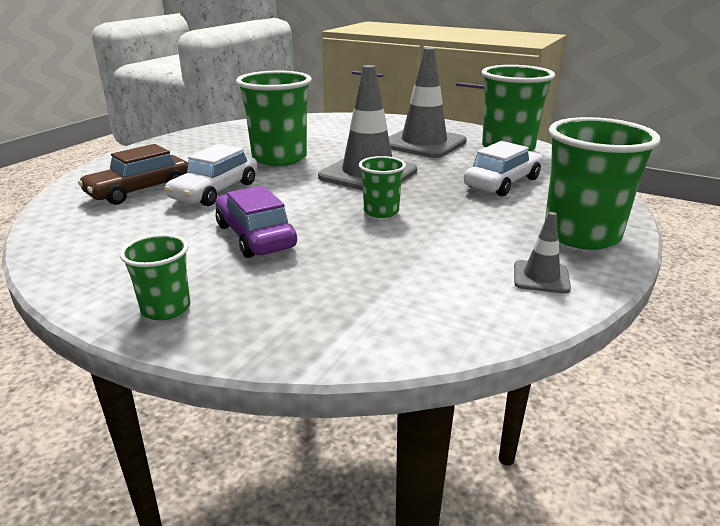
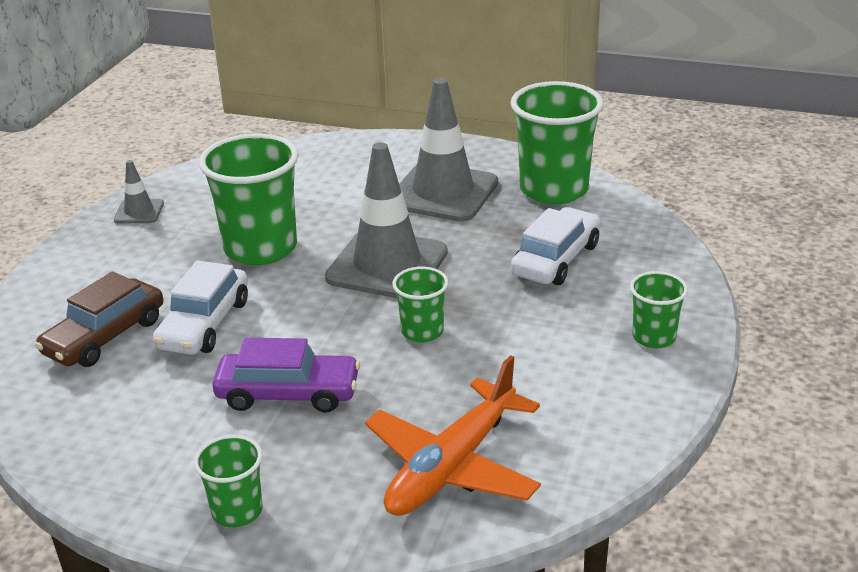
camera: 10 degrees left, 5 degrees up
purple car [215,186,297,258] -> purple car turned 135 degrees clockwise [212,338,360,413]
grey traffic cone [514,212,571,294] -> grey traffic cone moved to [114,160,164,224]
green cup [545,117,661,250] -> green cup [630,271,688,348], size x0.52
none -> orange plane [365,355,541,516]

